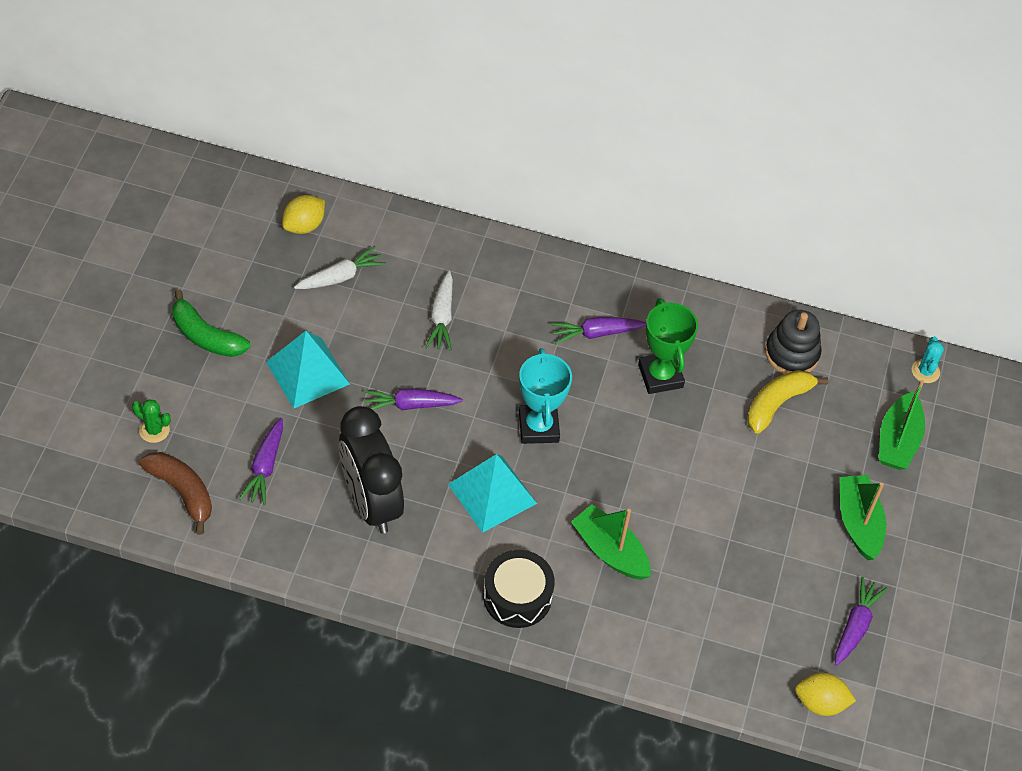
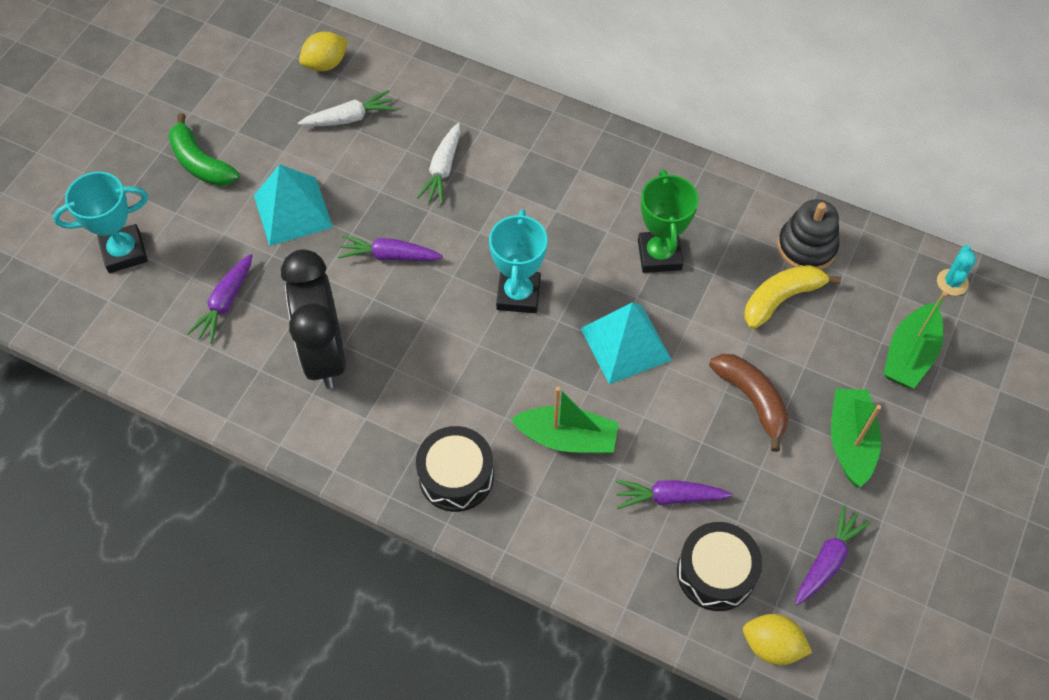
camera: 15 degrees right, 5 degrees up
green cactus [132,399,171,443] -> turquoise trophy [53,172,148,273]
brown banana [139,452,212,535] -> brown banana moved to [709,354,789,452]
turquoise pyramid [448,454,537,533] -> turquoise pyramid moved to [580,302,672,384]
purple carrot [551,317,646,344] -> purple carrot moved to [615,480,732,509]
green boat [571,504,651,580] -> green boat turned 135 degrees clockwise [511,387,619,454]
none -> black drum [677,522,762,611]

